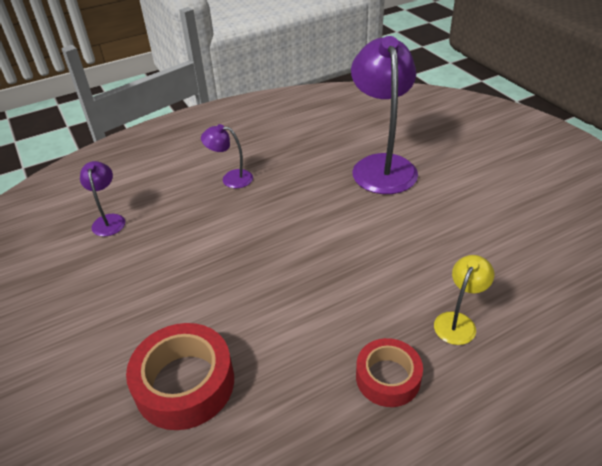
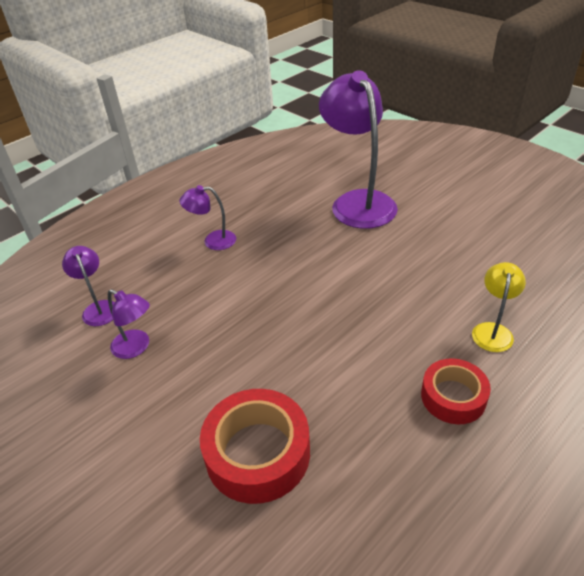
camera: 15 degrees left, 0 degrees up
none -> purple lamp [108,289,150,359]

